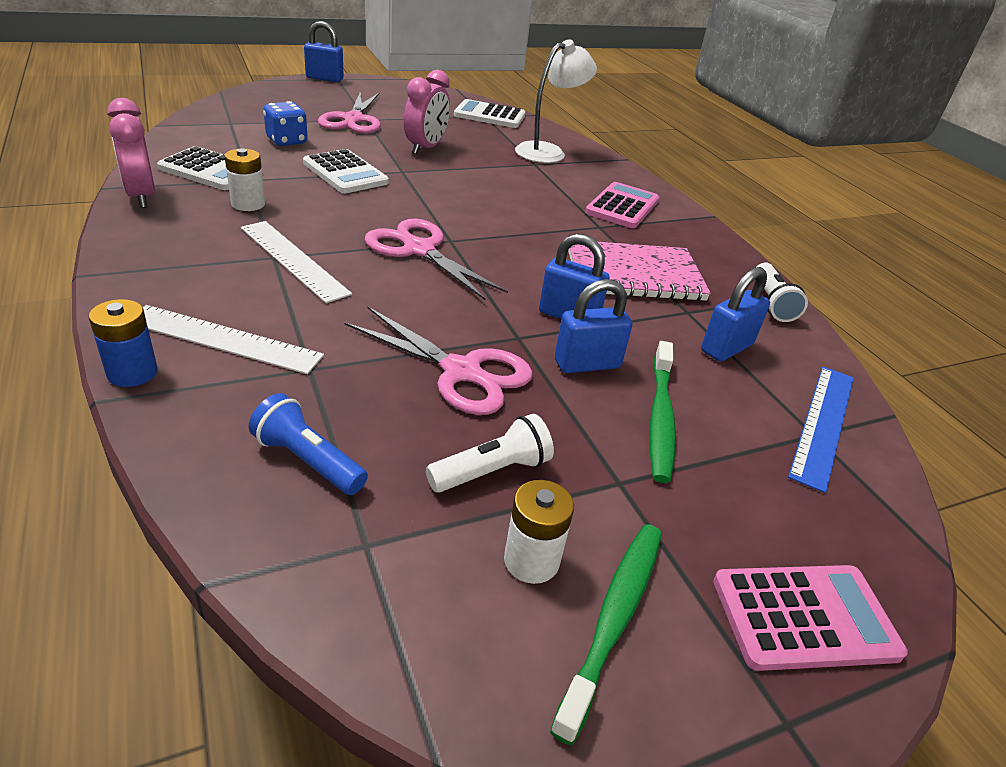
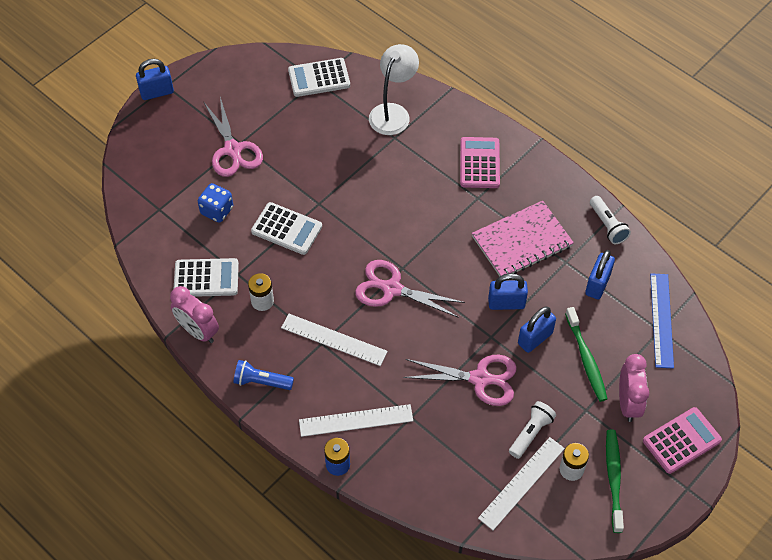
camera: 20 degrees left, 20 degrees up
blue flashlight [249,393,368,495] -> blue flashlight moved to [234,360,294,390]
pink clock [404,70,450,154] -> pink clock moved to [619,354,649,422]
none -> white ruler [478,437,565,530]

